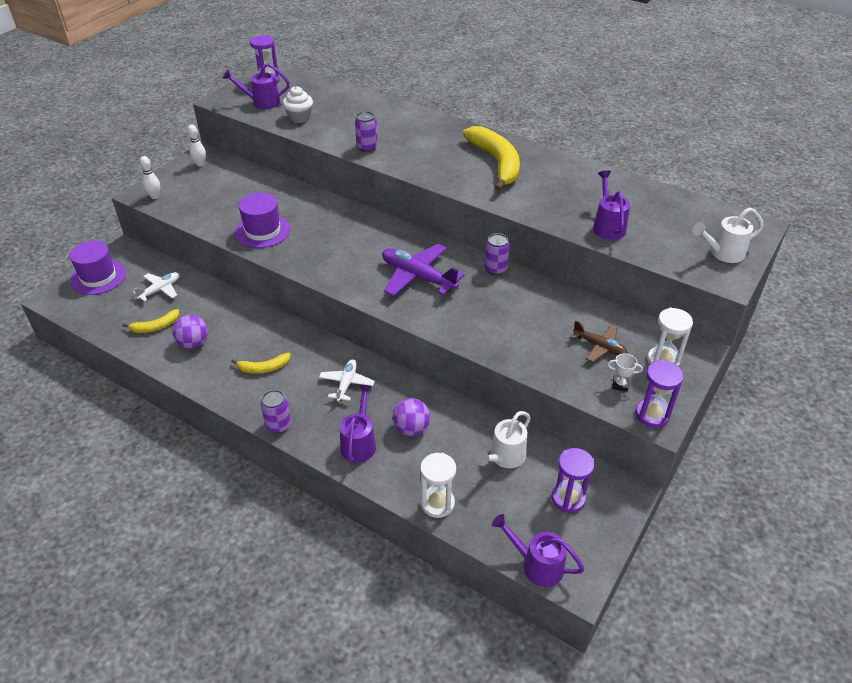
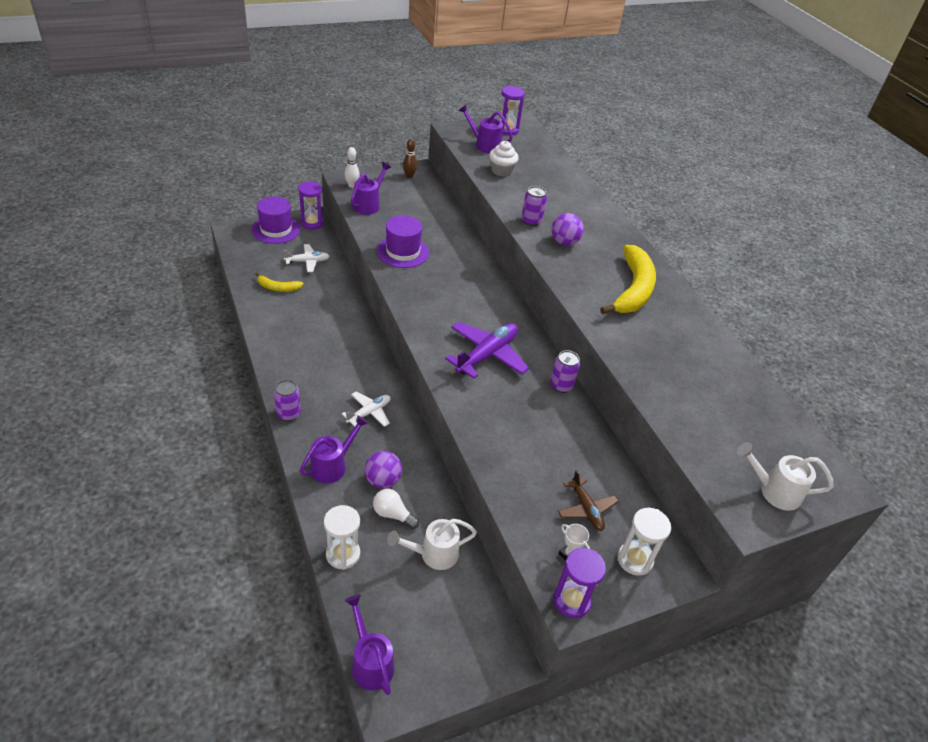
camera: 30 degrees right, 0 degrees up
purple ball [173,315,208,348] -> purple ball moved to [552,213,584,245]
white bowling pin [188,125,206,167] -> brown bowling pin [403,139,417,178]
yellow banana [231,353,291,374] -> none
purple plane [382,244,464,297] -> purple plane turned 60 degrees clockwise [445,322,529,379]
purple hourglass [551,448,595,513] -> purple hourglass moved to [298,181,324,230]
purple watering can [593,170,630,240] -> purple watering can moved to [351,162,391,215]
none -> white light bulb [373,489,419,529]

